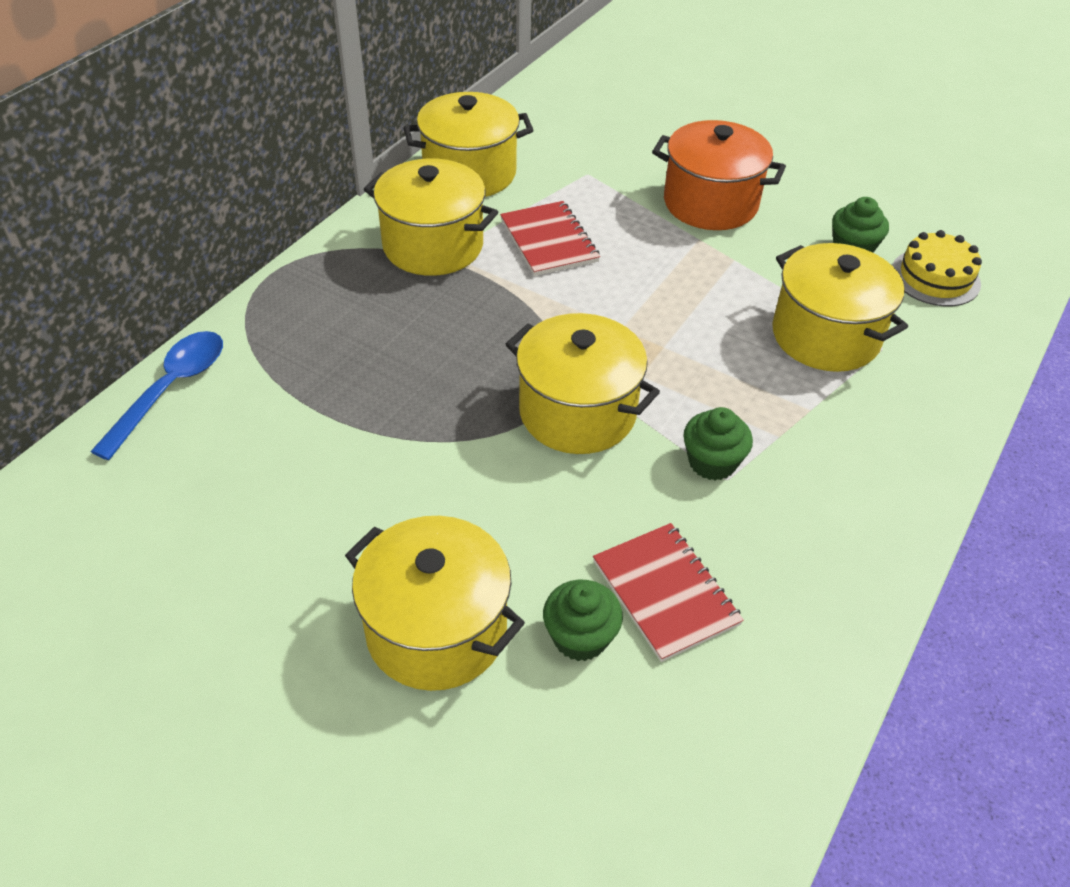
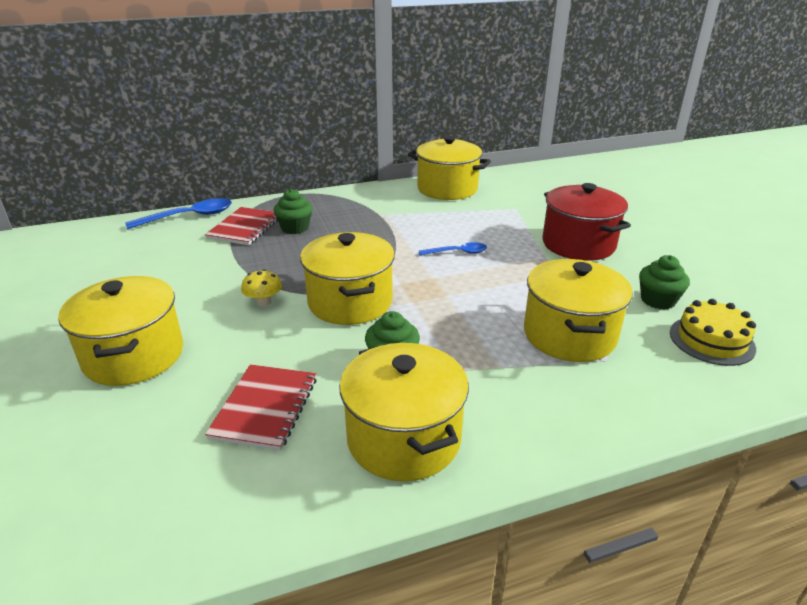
camera: 40 degrees right, 15 degrees down
yellow pot [364,159,498,276] -> yellow pot moved to [339,343,469,481]
red notebook [500,201,600,276] -> red notebook moved to [205,207,278,245]
green cupcake [543,580,623,661] -> green cupcake moved to [274,189,313,234]
orange pot [652,120,786,230] -> red pot [543,183,631,261]
none -> yellow mushroom [241,269,282,306]
none -> blue spoon [419,242,487,255]

